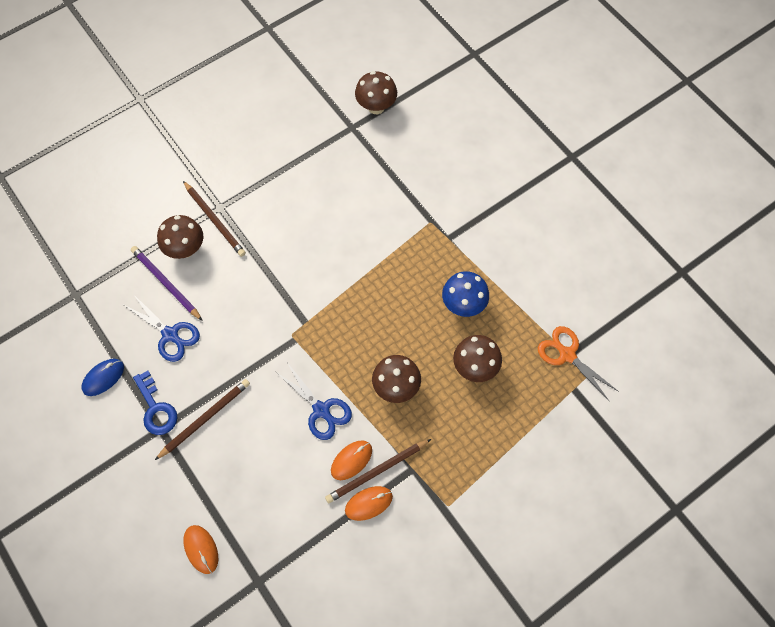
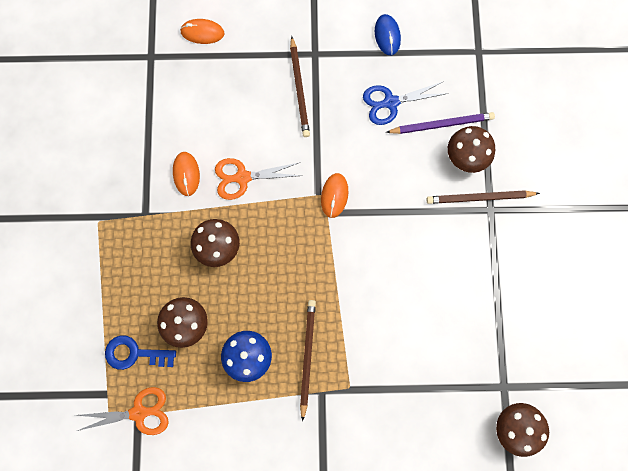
camera: 125 degrees right, 10 degrees up
blue key [133,370,178,435] -> blue key moved to [105,335,176,370]
blue scissors [276,364,352,440] -> orange scissors [215,158,302,200]
brown pencil [325,439,431,503] -> brown pencil moved to [300,300,316,421]
orange mouse [345,486,393,521] -> orange mouse moved to [321,173,348,218]

